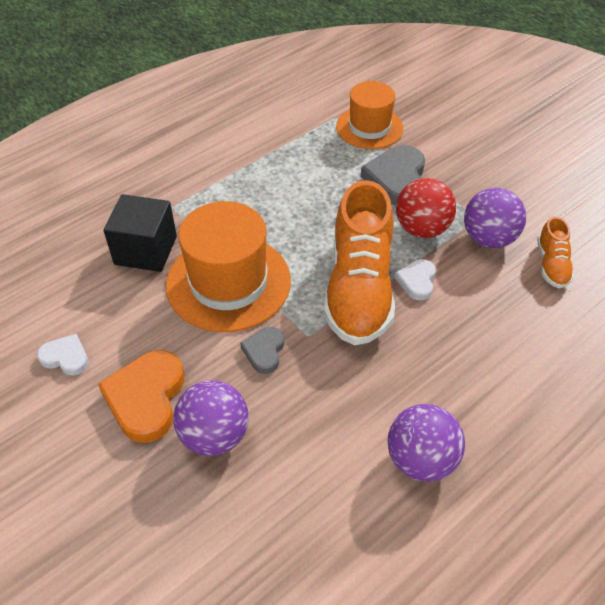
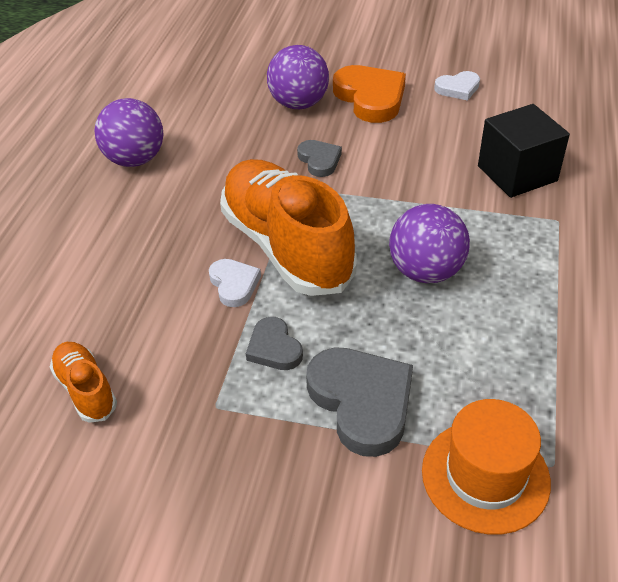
camera: 145 degrees right, 5 degrees down
orange hat [166,201,291,332] -> none
red ball [396,178,456,238] -> grey heart [246,317,303,370]
purple ball [464,188,526,248] -> purple ball moved to [389,204,470,283]

